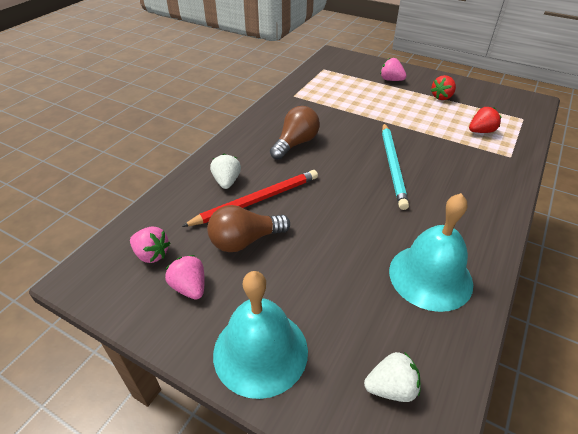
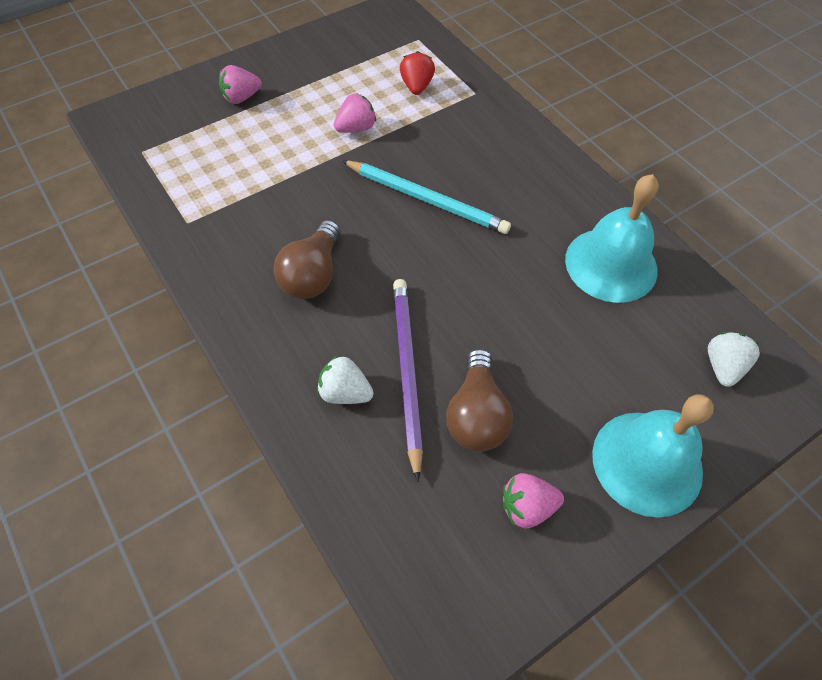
camera: 65 degrees left, 15 degrees up
pink strawberry [130,226,170,263] -> pink strawberry moved to [334,93,376,133]
red pencil [182,170,318,227] -> purple pencil [393,279,423,482]
brown light bulb [270,106,320,160] -> brown light bulb turned 135 degrees counterclockwise [273,220,341,299]
red strawberry [431,75,456,100] -> none

